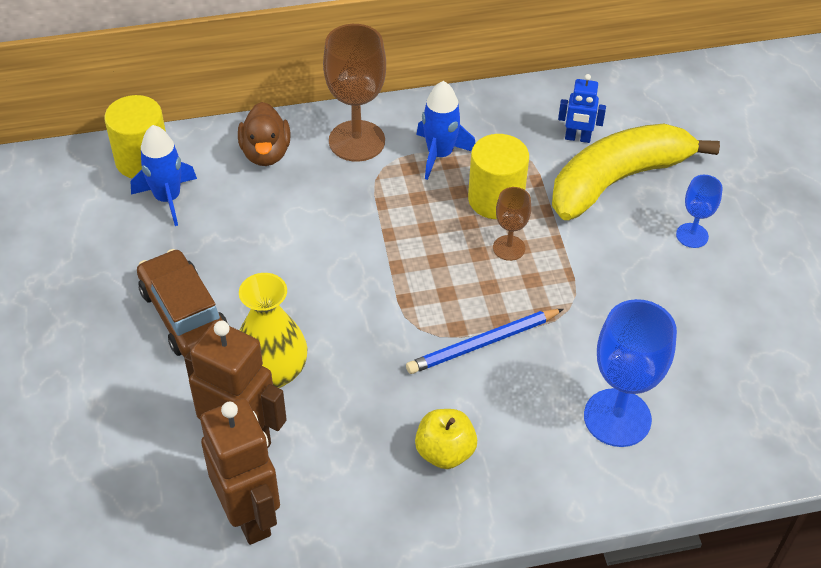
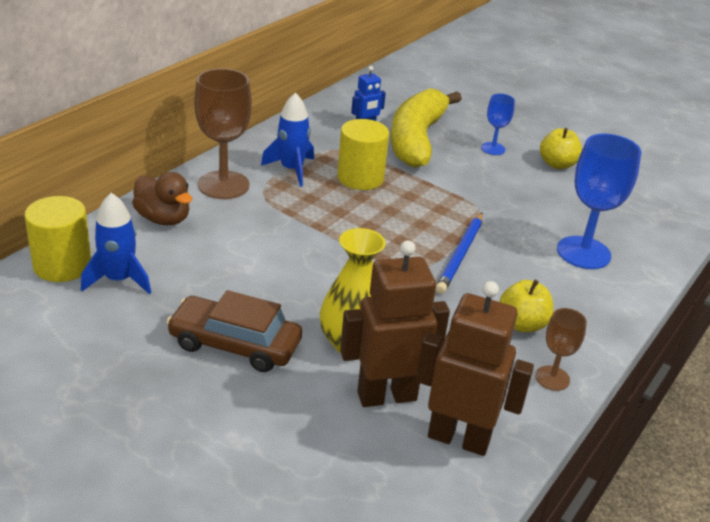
camera: 45 degrees left, 15 degrees down
brown goblet [493,187,531,261] -> brown goblet moved to [535,308,587,391]
none -> yellow apple [540,128,582,169]

